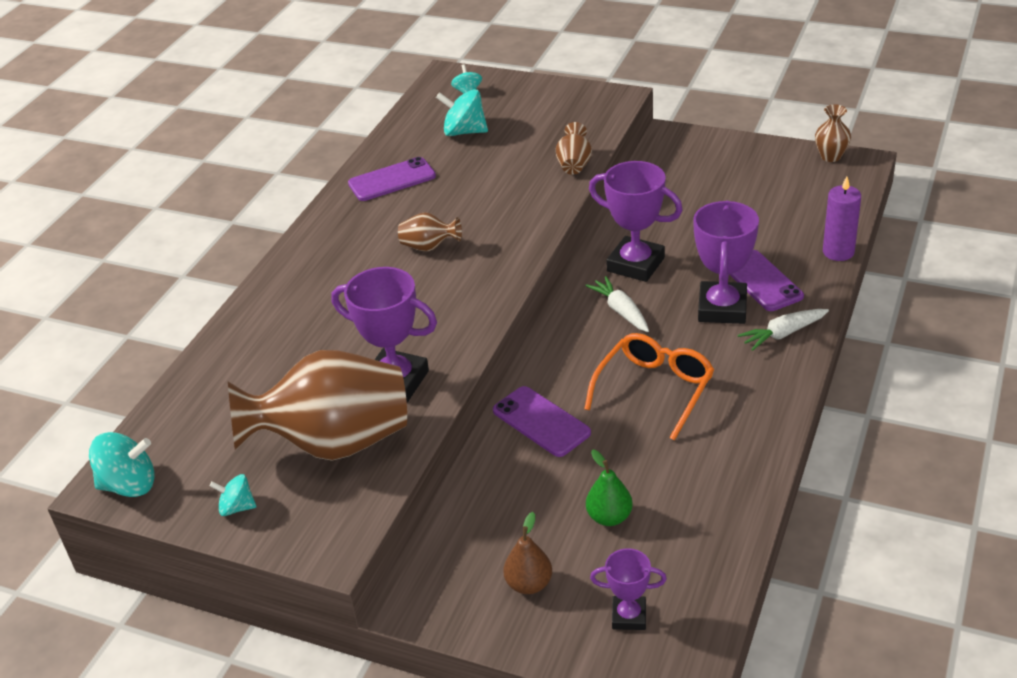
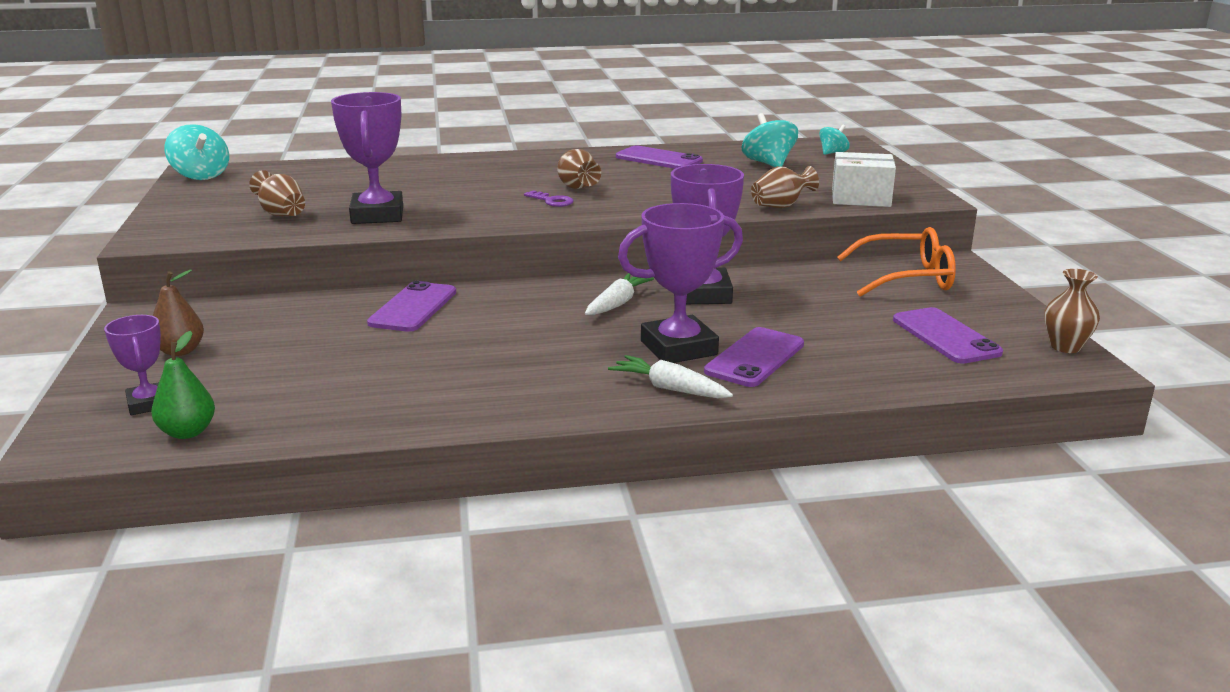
camera: 55 degrees right, 15 degrees down
turquoise spinning top [209,474,256,516] -> none
brown vase [228,350,407,461] -> brown vase [249,170,305,216], size x0.42
orange glasses [584,333,714,441] -> orange glasses moved to [837,227,956,297]
green pear [586,450,633,526] -> green pear moved to [151,331,215,439]
purple candle [823,176,861,261] -> none
none -> purple key [524,190,574,207]
none -> white box [832,152,896,207]
none -> purple phone [893,307,1003,364]

